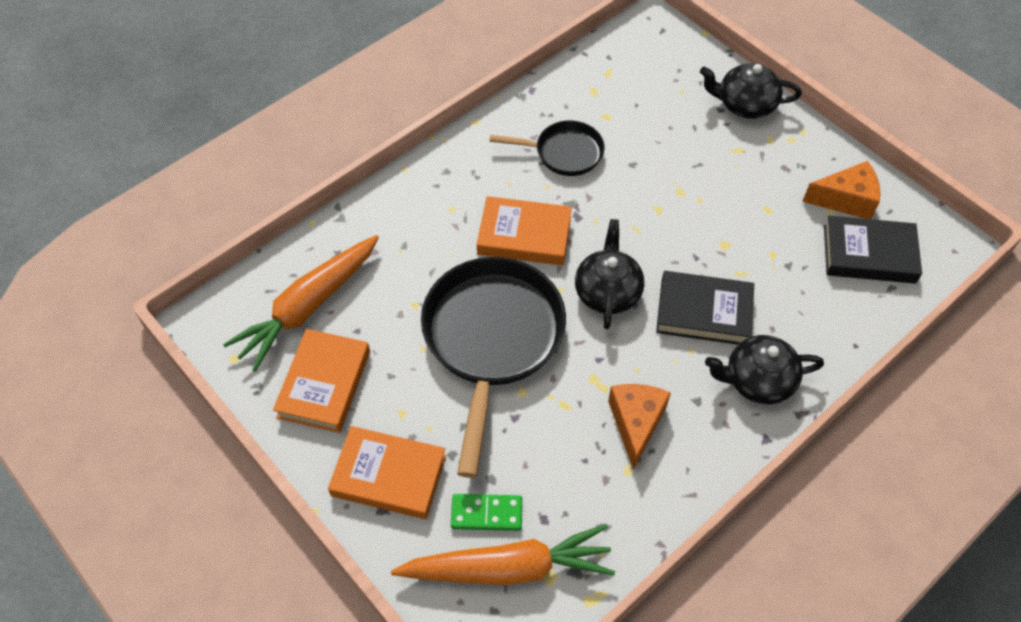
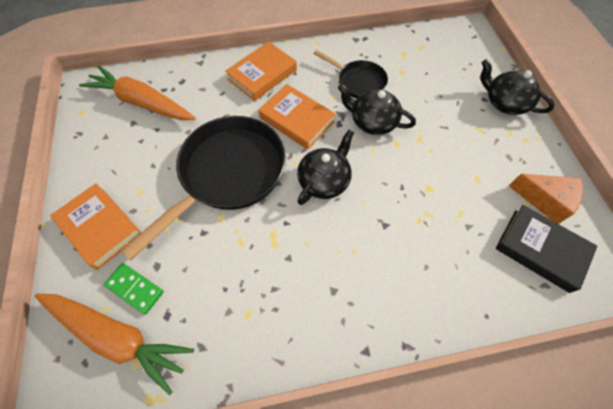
camera: 30 degrees right, 5 degrees up
orange carrot [223,235,379,372] -> orange carrot turned 45 degrees clockwise [79,66,196,120]
orange book [273,329,370,433] -> orange book moved to [225,41,297,101]
orange cheese [608,384,671,470] -> none
black book [656,271,754,345] -> none
black teapot [705,335,824,404] -> black teapot moved to [338,83,416,135]

